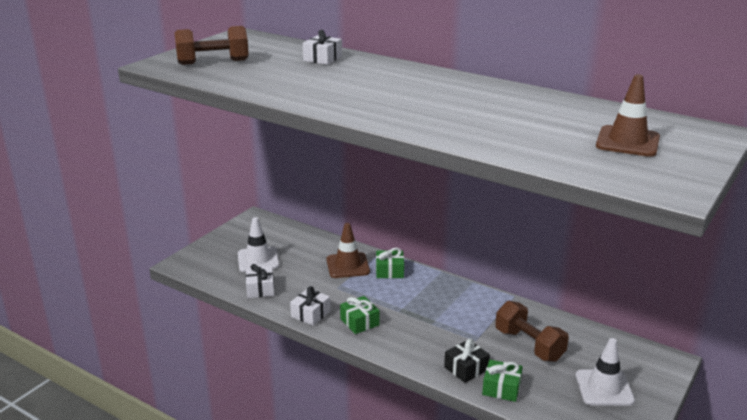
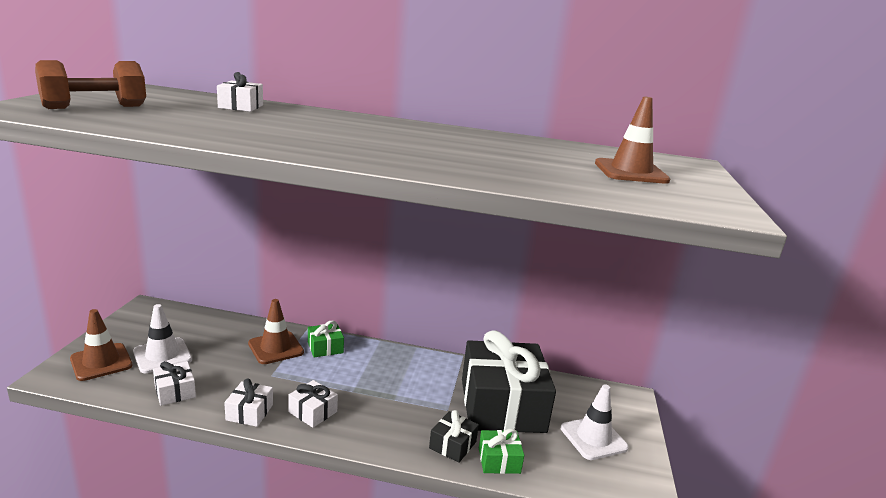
camera: 25 degrees left, 5 degrees down
green gift [340,296,380,334] -> white gift [288,380,338,428]
brown dumbbell [495,301,569,362] -> black gift [462,330,556,433]
none -> brown traffic cone [70,309,132,381]

